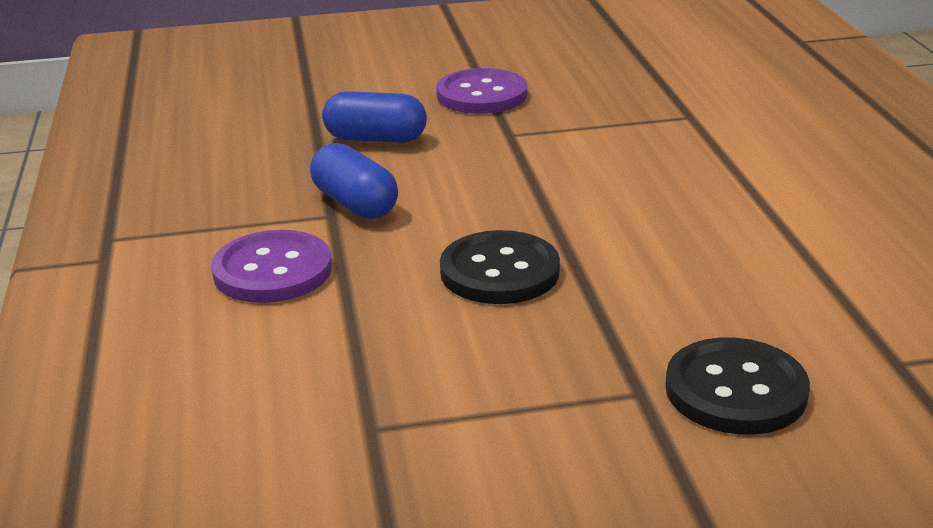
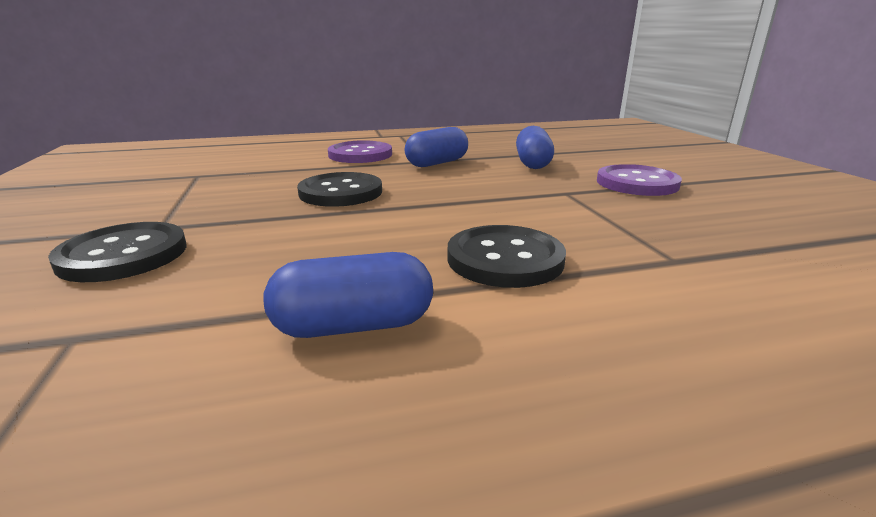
camera: 85 degrees right, 5 degrees down
none -> blue capsule [263,252,433,338]
none -> black button [447,225,566,288]

